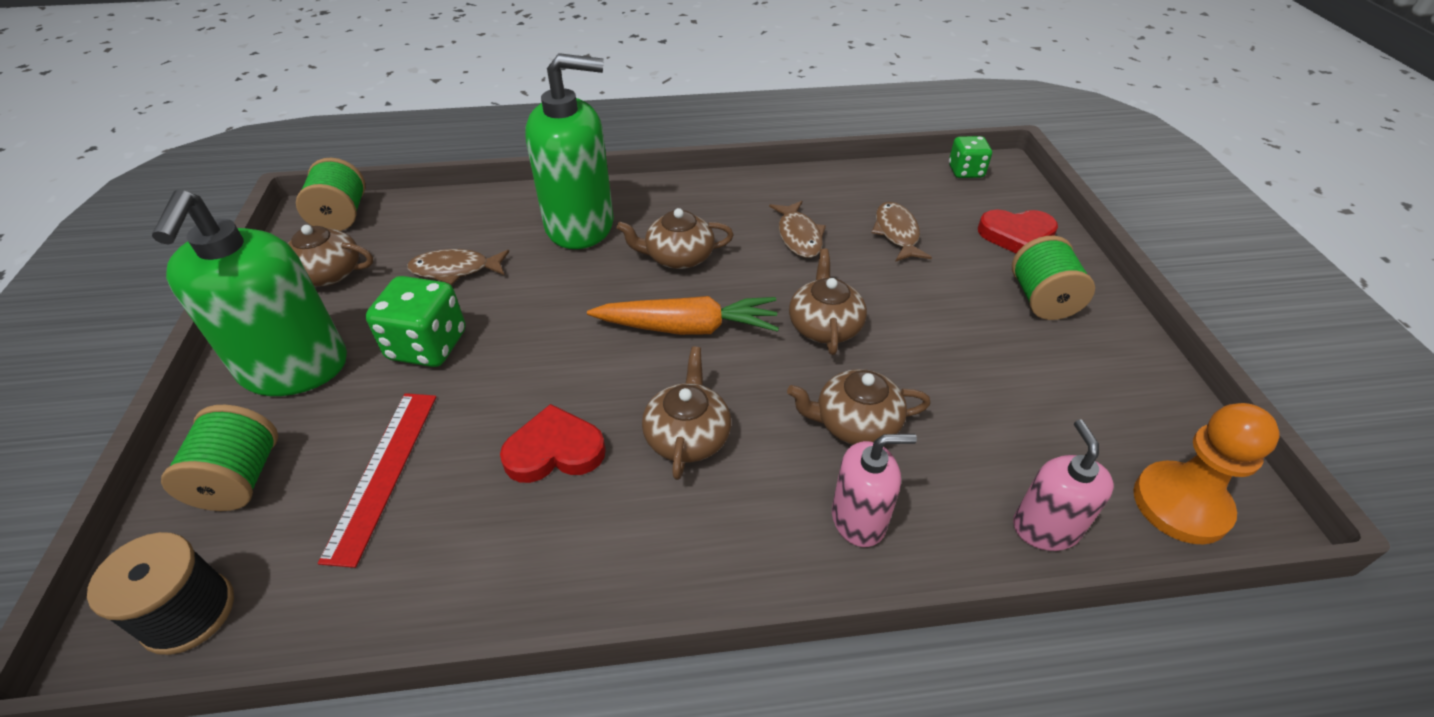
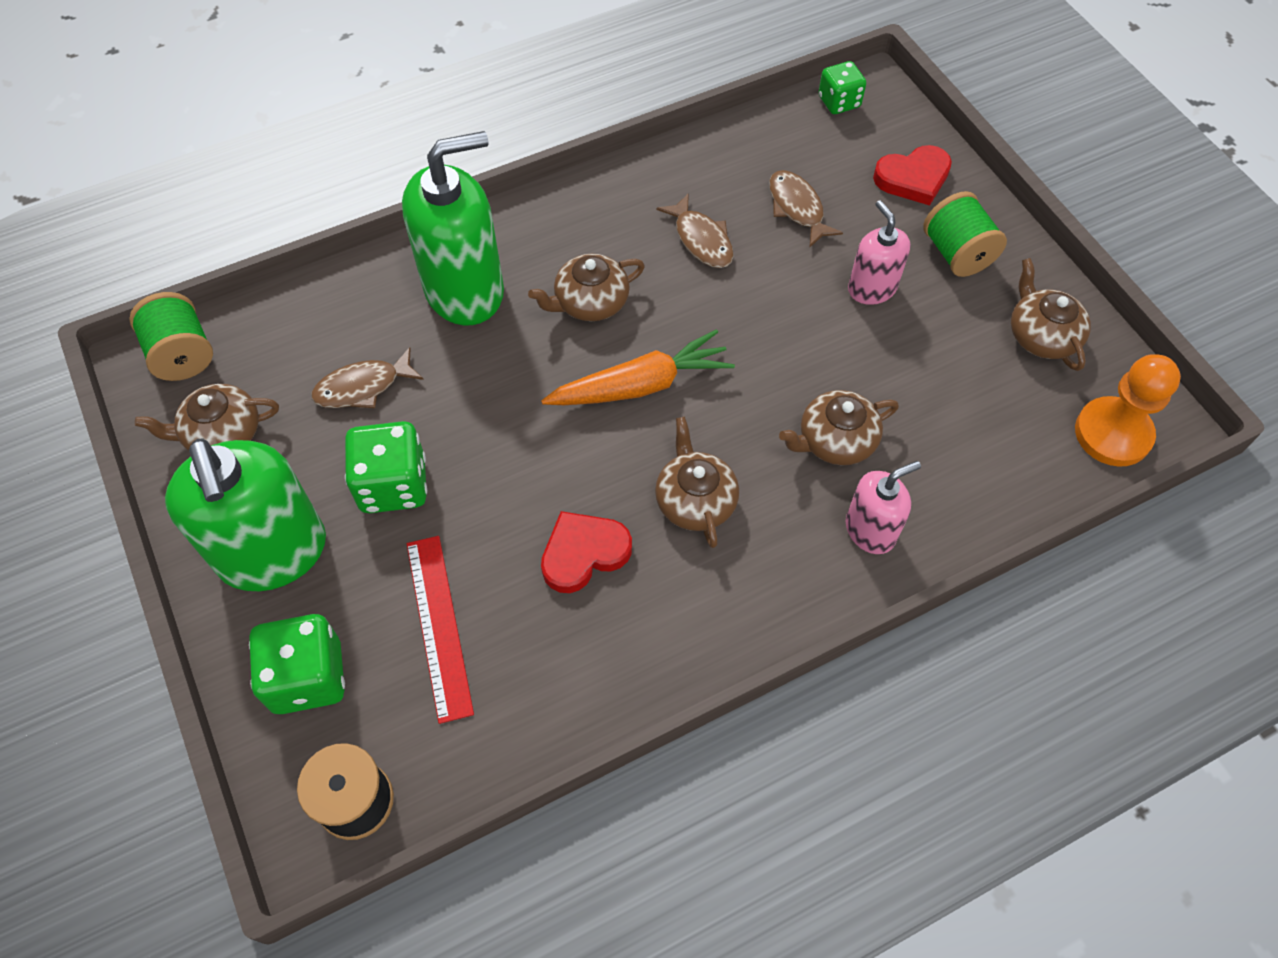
camera: 20 degrees left, 15 degrees up
green spool [161,405,278,511] -> green dice [249,614,345,714]
brown teapot [789,249,867,355] -> brown teapot moved to [1011,258,1091,371]
pink soap dispenser [1013,419,1114,551] -> pink soap dispenser moved to [848,200,911,305]

